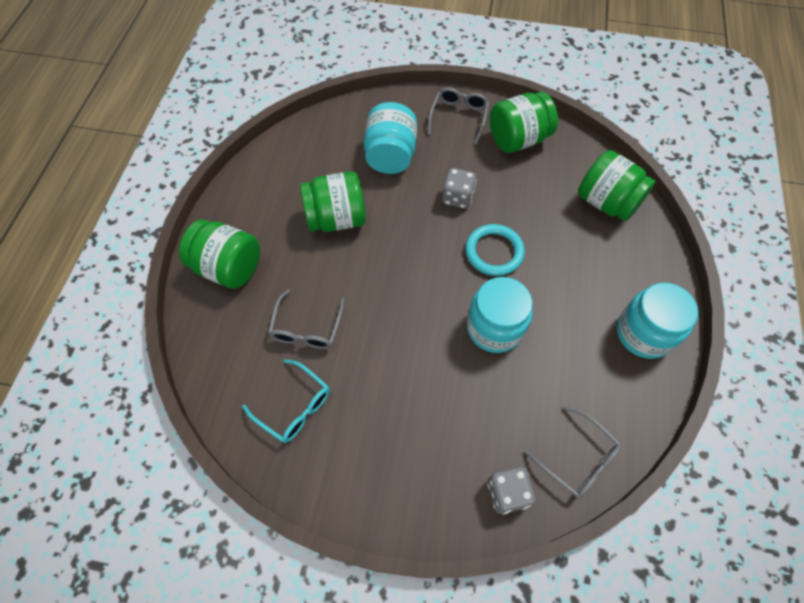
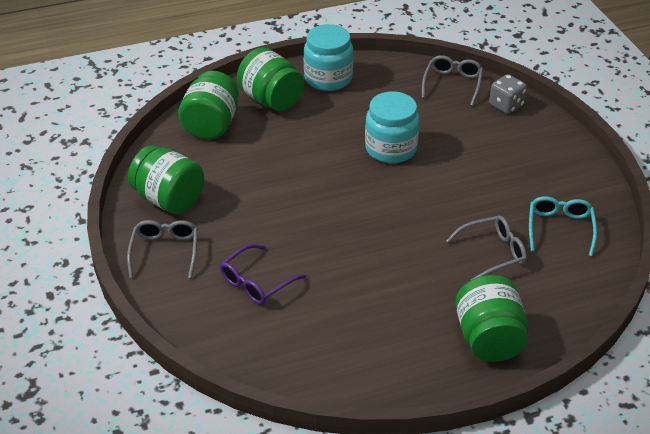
camera: 120 degrees left, 20 degrees down
green jar [300,171,366,232] -> green jar moved to [237,48,304,111]
turquoise jar [364,102,417,174] -> purple glasses [220,244,306,305]
grey glasses [428,87,489,144] -> grey glasses turned 105 degrees clockwise [127,220,198,279]
grey dice [442,168,477,209] -> none
turquoise ring [465,224,525,276] -> none

